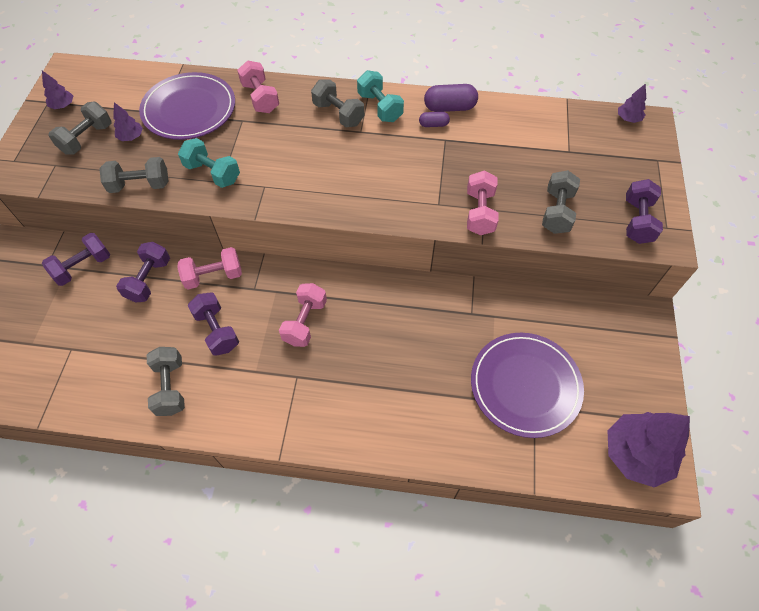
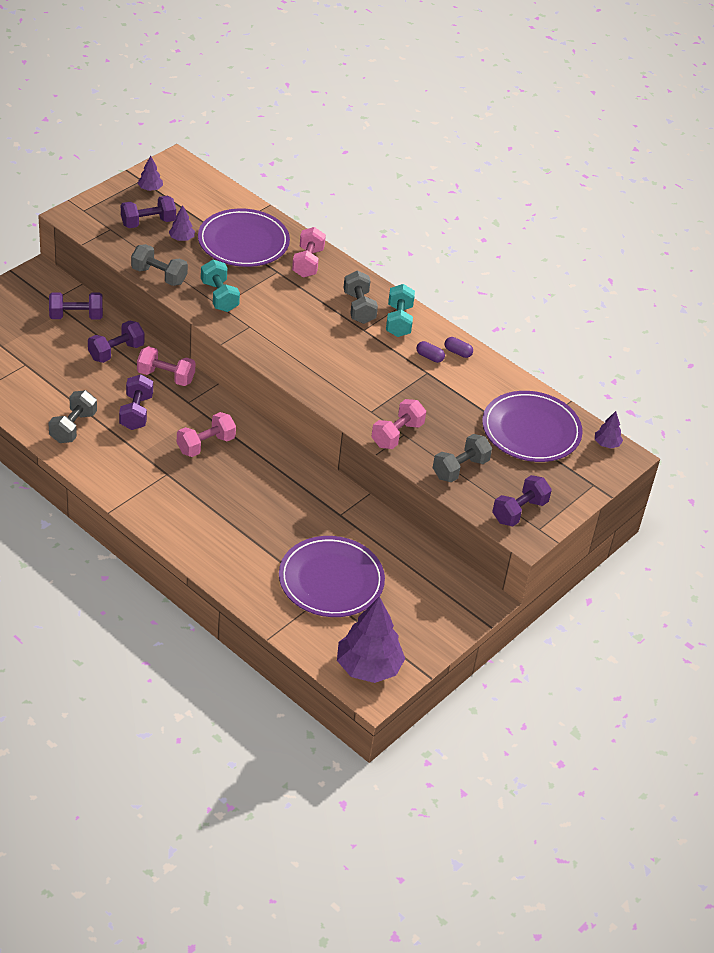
camera: 30 degrees right, 15 degrees down
grey dumbbell [49,102,112,154] -> purple dumbbell [121,196,176,228]
purple capsule [424,84,478,112] -> purple capsule [445,337,473,358], size x0.56
none -> purple plate [482,391,583,462]

